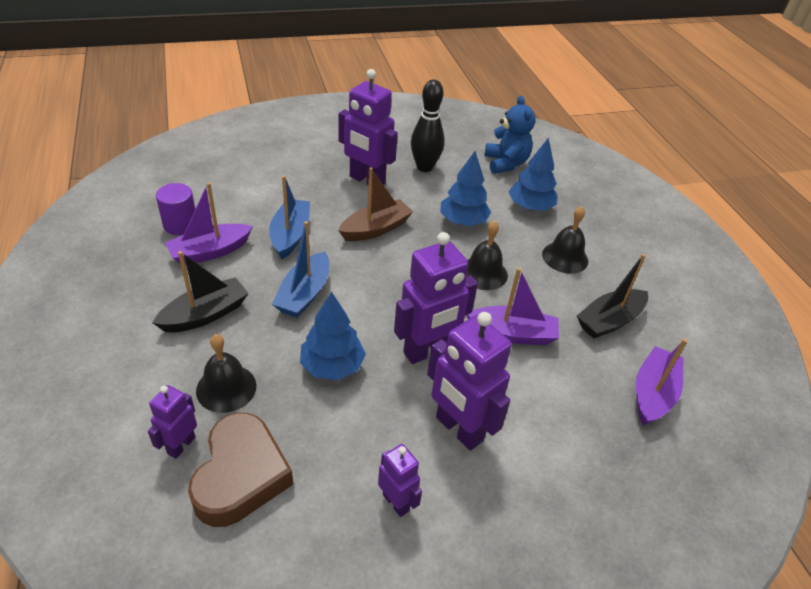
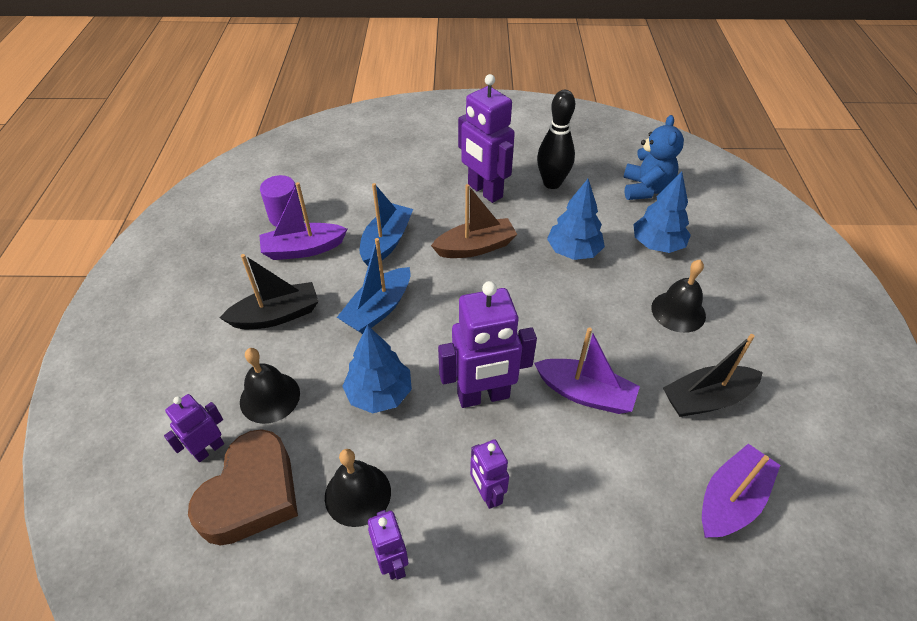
camera: 20 degrees right, 5 degrees up
purple robot [427,312,512,451] -> purple robot [470,439,509,509], size x0.54
black bell [466,221,508,290] -> black bell moved to [325,449,391,527]

